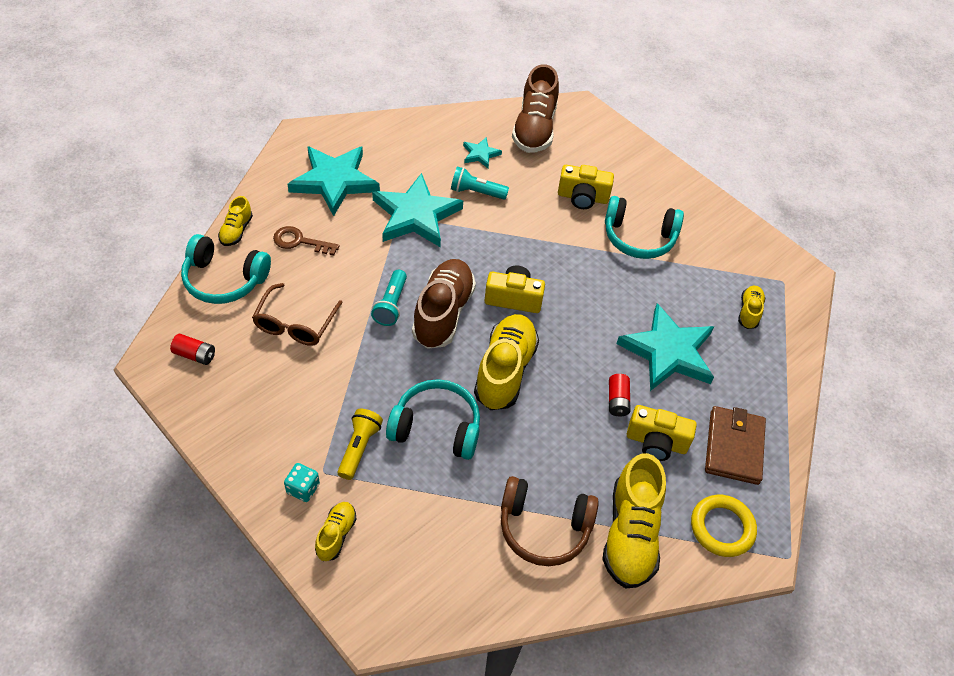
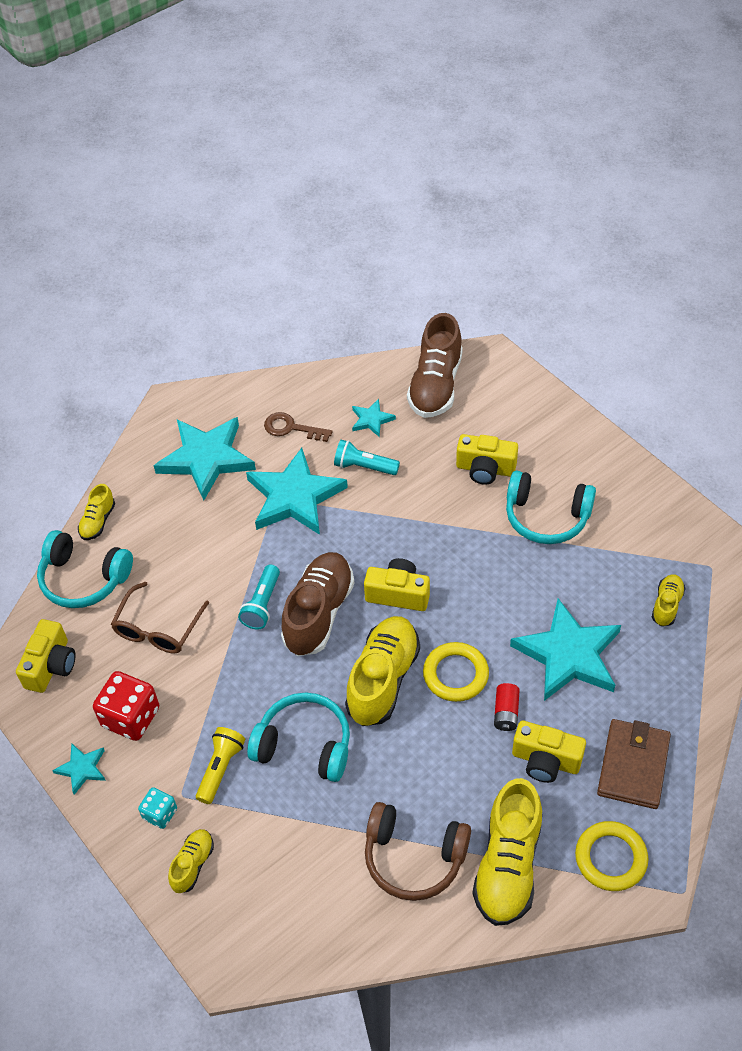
camera: 10 degrees right, 0 degrees up
red battery [170,334,215,365] -> yellow camera [16,619,76,693]
brown key [273,226,339,255] -> brown key moved to [264,412,332,442]
none -> turquoise star [52,743,106,795]
none -> red dice [93,671,159,741]
none -> yellow ring [423,642,489,702]

